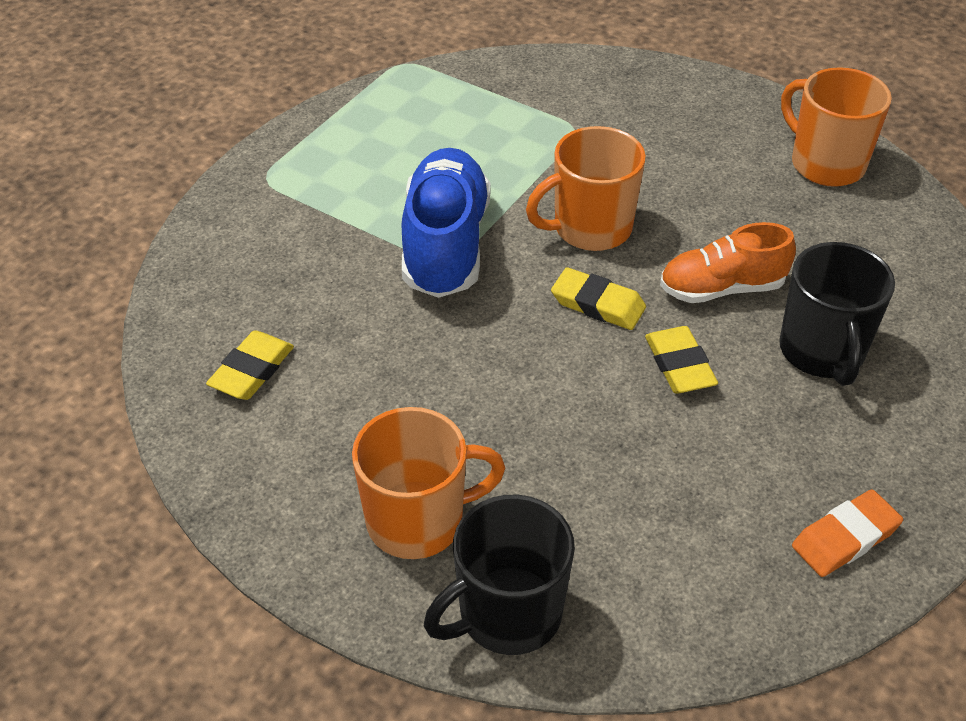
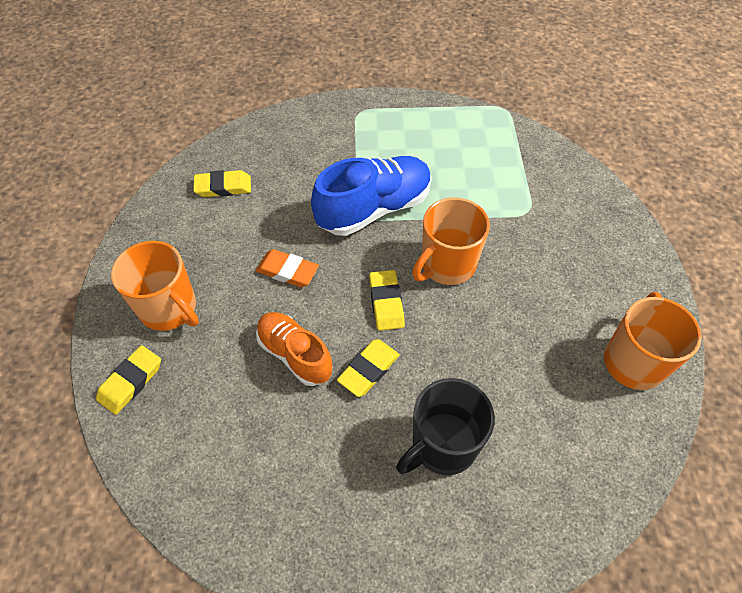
camera: 55 degrees right, 10 degrees up
black mug [424,495,575,655] -> yellow eraser [96,345,161,415]
orange mug [526,126,646,251] -> orange mug turned 75 degrees counterclockwise [412,197,490,285]
orange shoe [660,222,796,303] -> orange shoe moved to [256,312,333,386]
orange eraser [792,489,903,577] -> orange eraser moved to [256,249,319,287]

